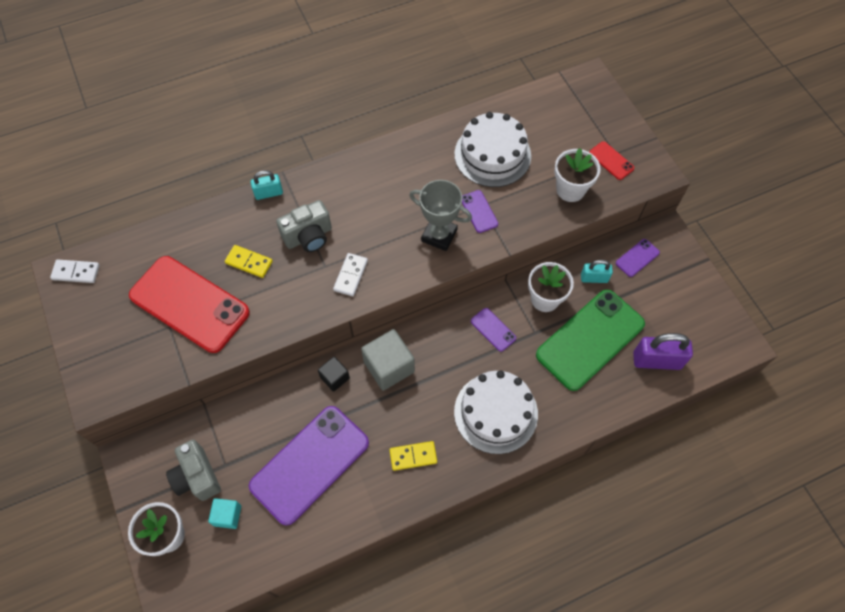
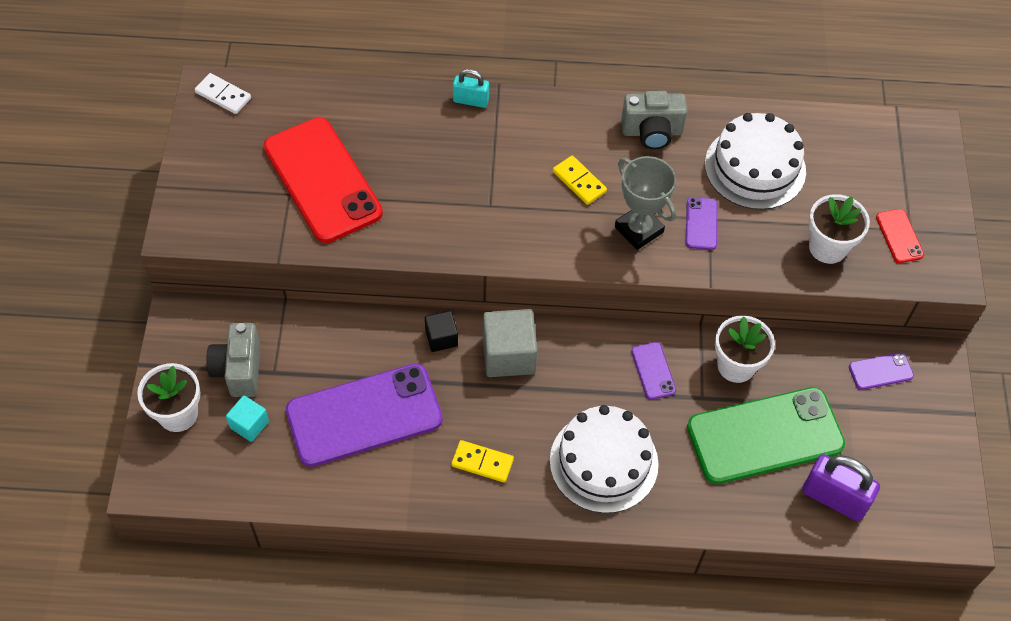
camera: 25 degrees right, 5 degrees down
yellow domino [225,245,273,278] -> yellow domino moved to [553,156,607,205]
grey camera [276,200,332,252] -> grey camera moved to [621,91,687,150]
white domino [333,253,368,296] -> none
turquoise padlock [581,260,613,283] -> none

